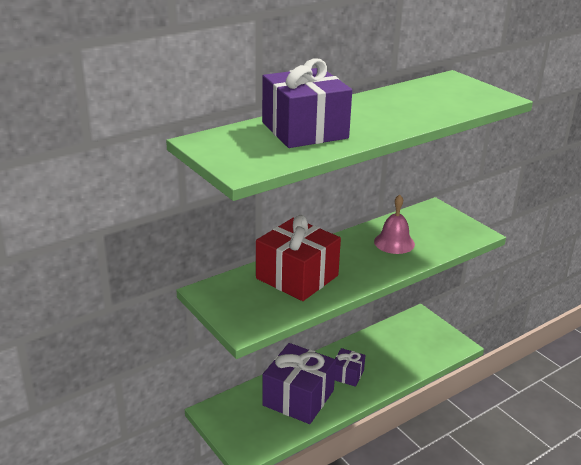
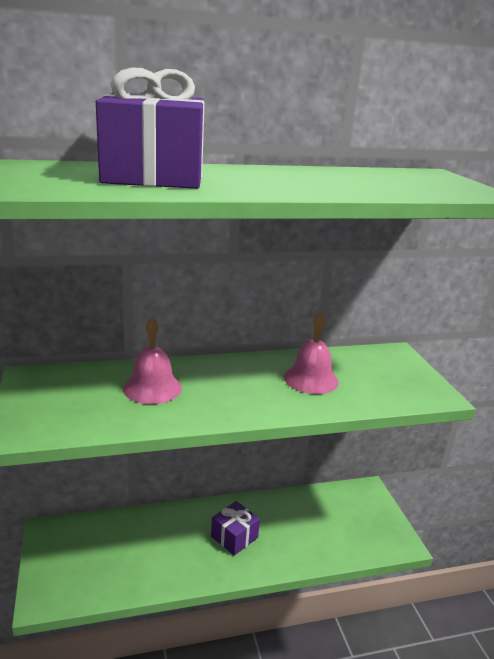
camera: 20 degrees right, 5 degrees down
red gift [256,215,341,301] -> pink bell [123,317,182,404]
purple gift [262,343,336,424] -> none

